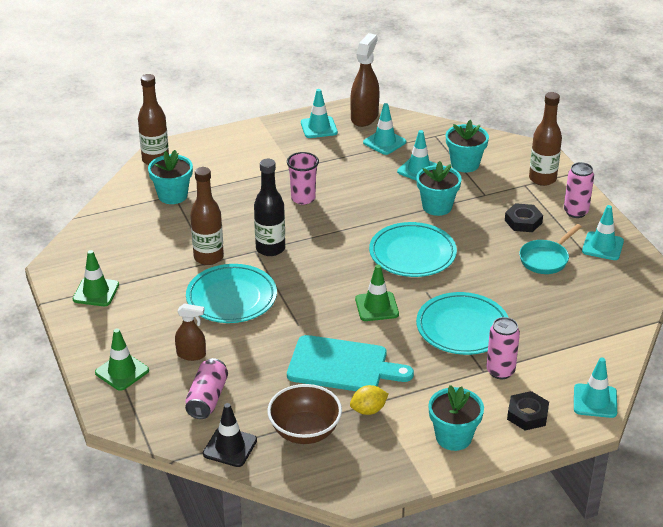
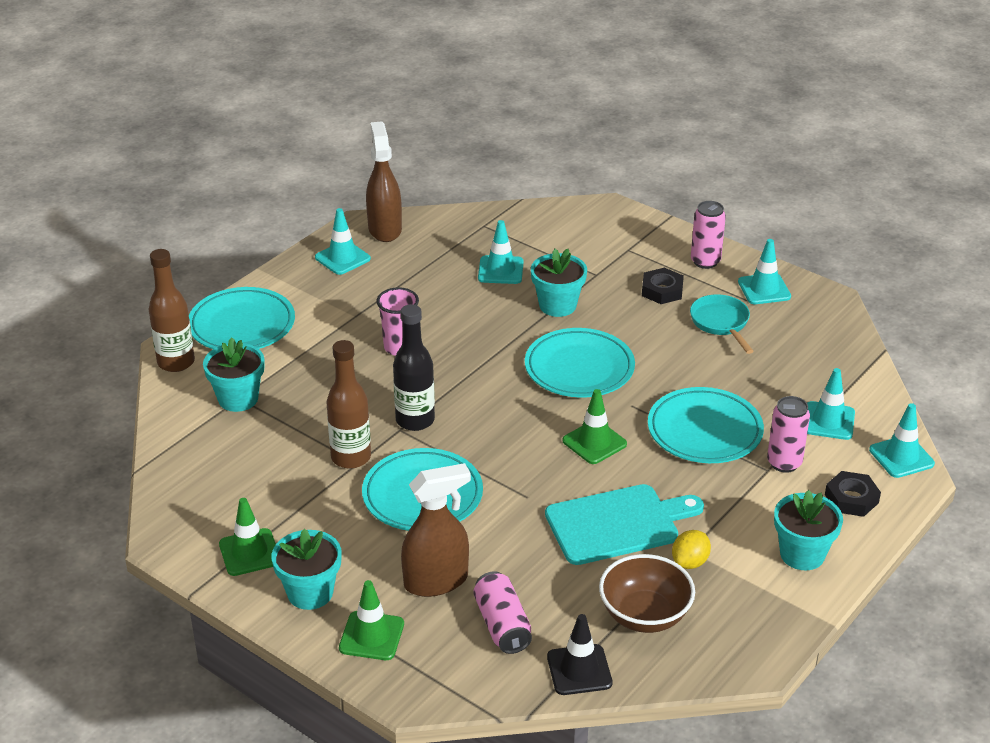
camera: 30 degrees left, 0 degrees up
brown spray bottle [175,303,206,361] -> brown spray bottle [401,463,471,597], size x1.69
turquoise traffic cone [363,103,406,155] -> turquoise traffic cone moved to [807,368,855,440]
turquoise flower pot [446,120,489,172] -> turquoise flower pot moved to [271,529,342,610]
turquoise pan [519,224,582,274] -> turquoise pan turned 150 degrees clockwise [690,294,754,354]
brown bottle [529,92,562,186] -> none
none -> turquoise plate [189,287,295,349]

